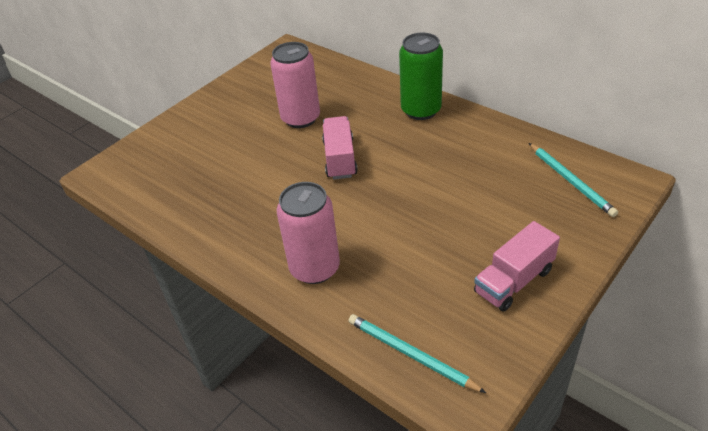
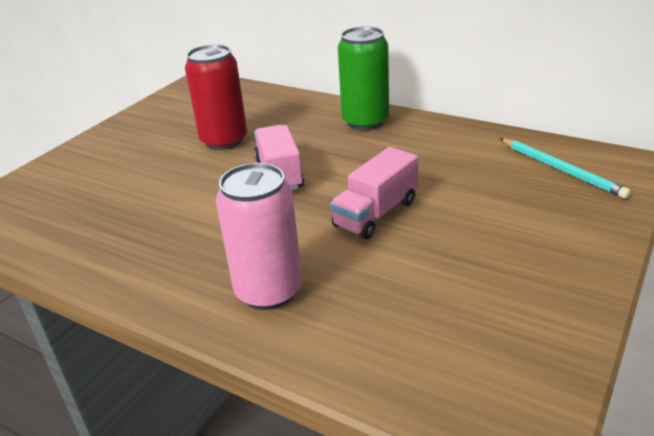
camera: 10 degrees left, 10 degrees down
pink can [270,42,320,128] -> red can [185,44,247,150]
turquoise pencil [348,314,486,393] -> none
pink truck [474,221,560,312] -> pink truck moved to [330,147,418,239]

